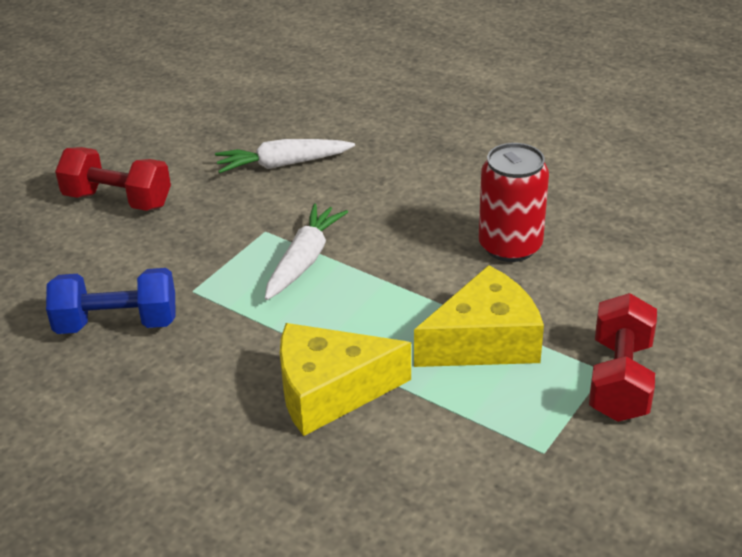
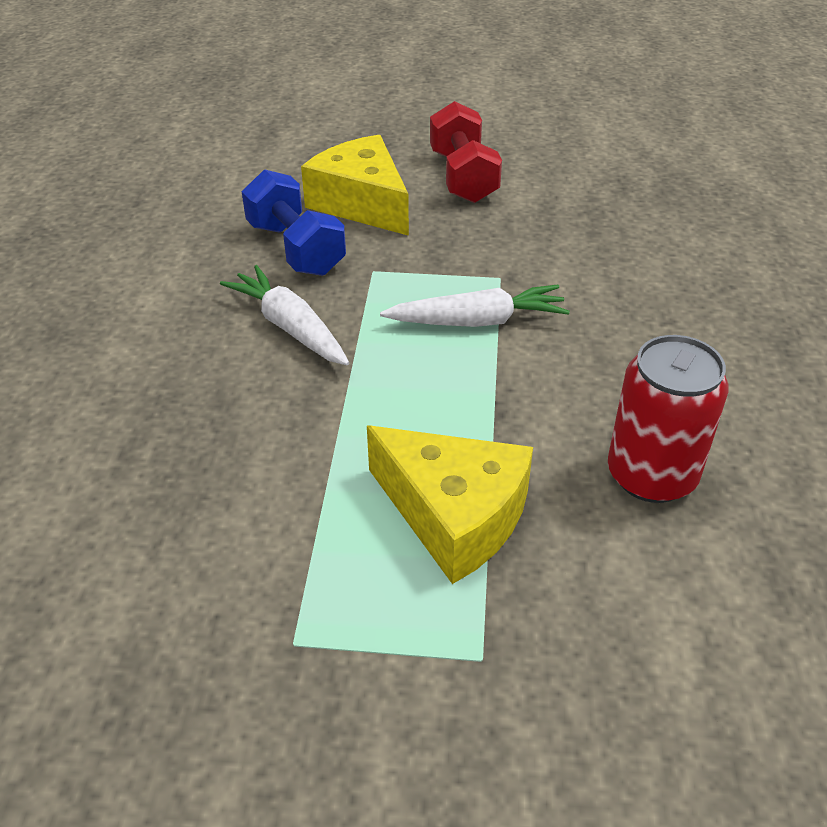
camera: 60 degrees right, 5 degrees up
white carrot [215,139,355,173] -> white carrot moved to [220,265,349,366]
yellow cheese [280,323,411,436] -> yellow cheese moved to [301,135,409,236]
red dumbbell [589,293,657,422] -> none

